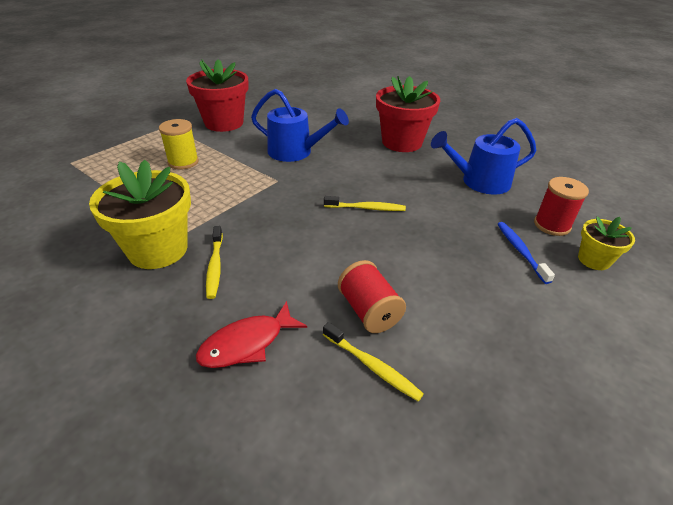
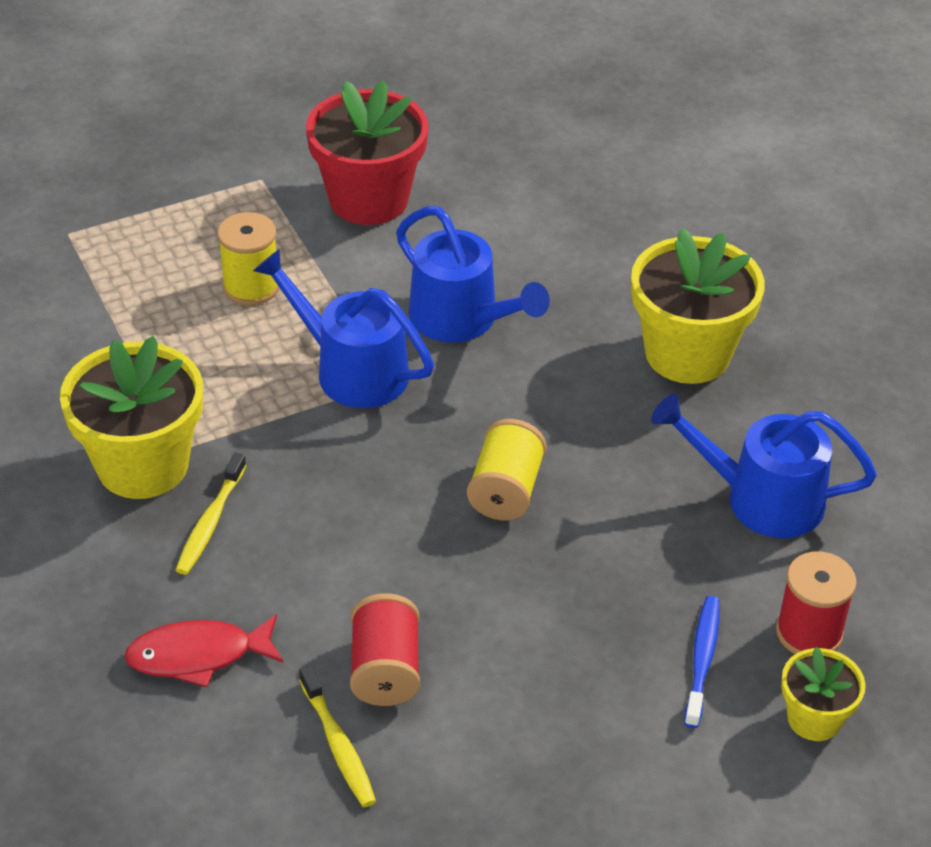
camera: 25 degrees right, 5 degrees up
yellow toothbrush [324,196,406,211] -> yellow spool [467,419,547,521]
red flower pot [376,76,440,152] -> yellow flower pot [631,228,765,384]
none -> blue watering can [253,249,434,408]

